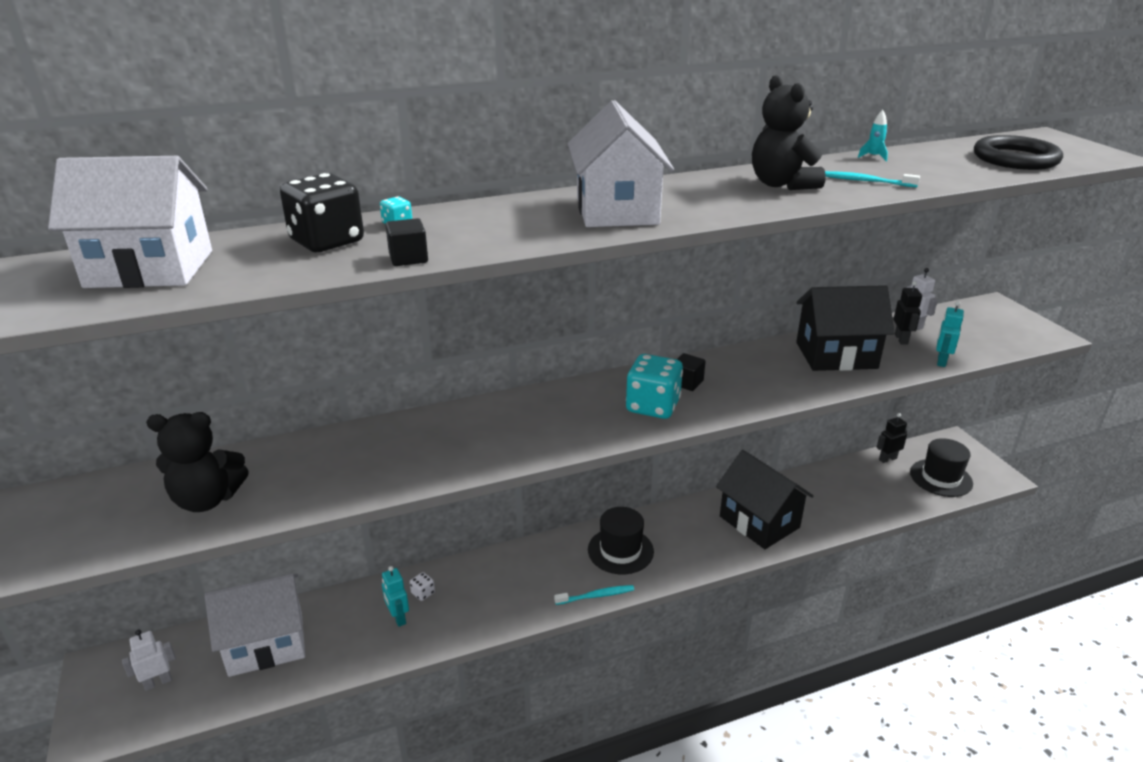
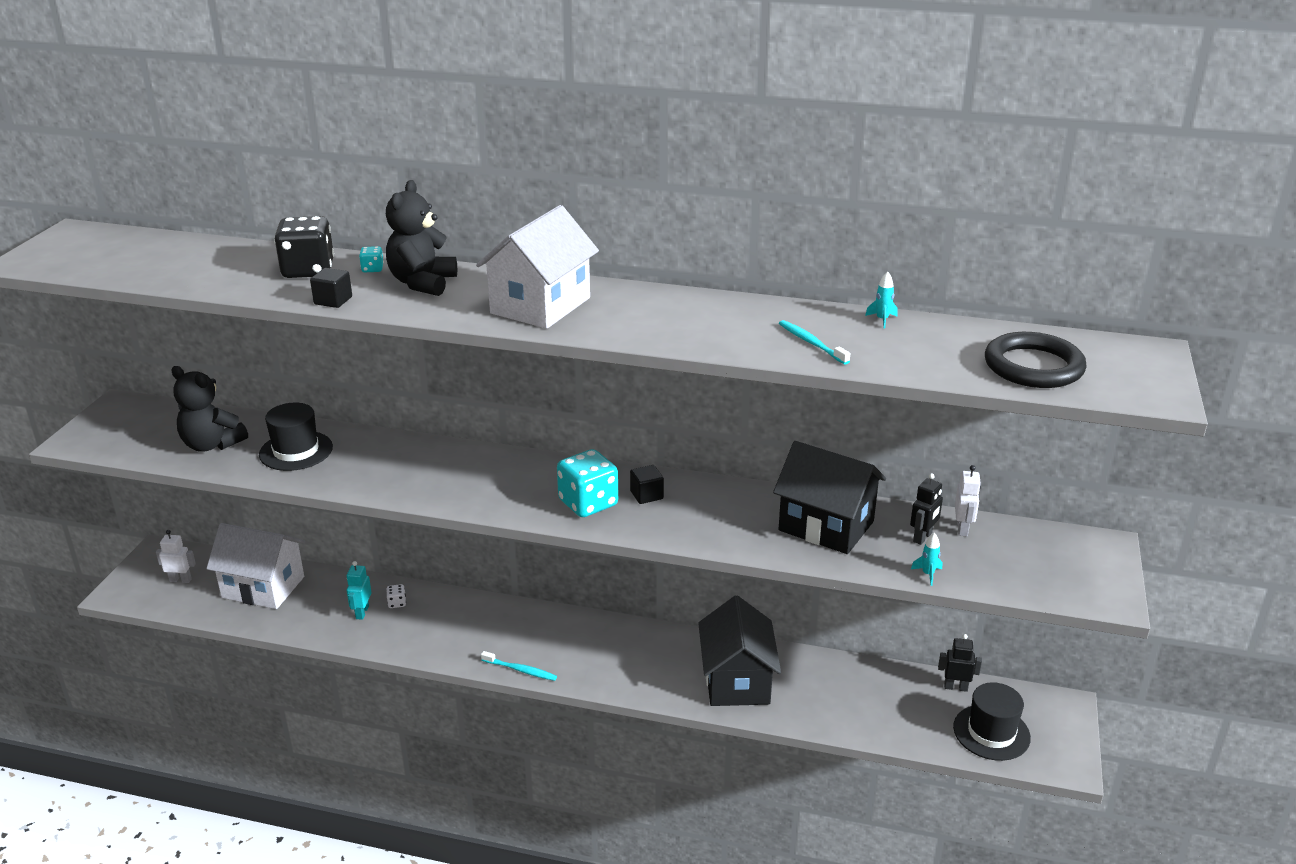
camera: 35 degrees right, 0 degrees up
white house [48,156,212,288] -> none
black hat [588,507,654,574] -> black hat moved to [259,403,333,471]
black teddy bear [752,75,826,190] -> black teddy bear moved to [386,180,457,296]
turquoise robot [936,301,964,367] -> turquoise rocket [911,533,942,586]

